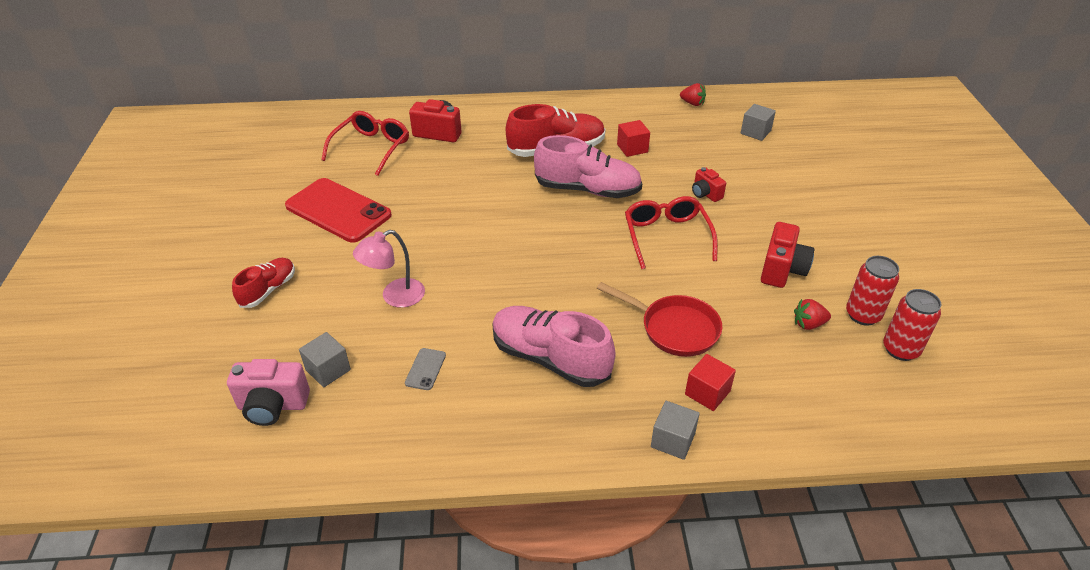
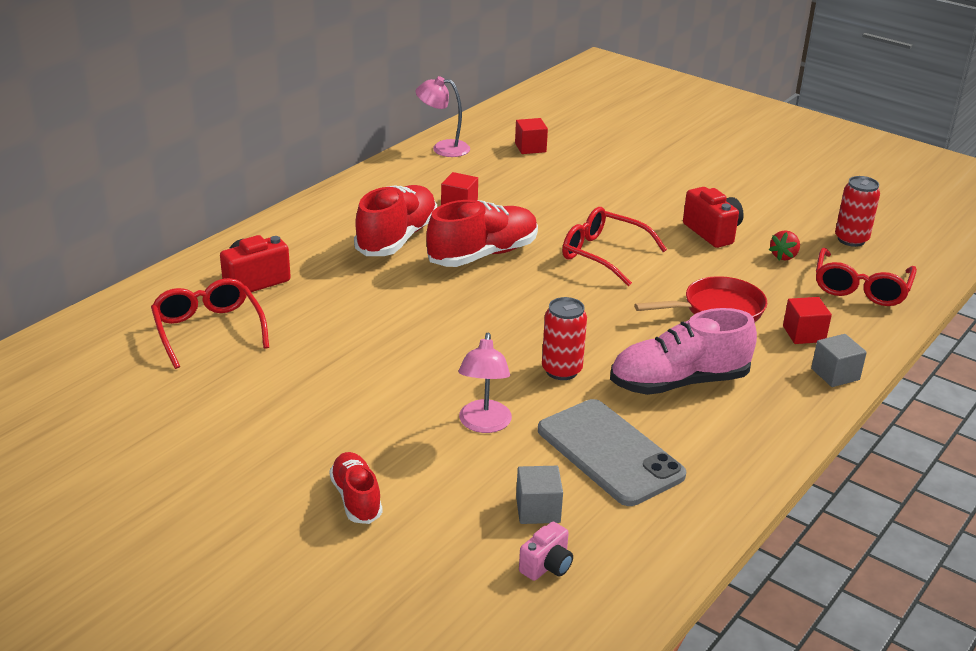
camera: 50 degrees left, 10 degrees down
pink camera [227,359,310,426] -> pink camera [519,522,573,581], size x0.62
red phone [285,178,392,243] -> none
grey phone [405,348,446,390] -> grey phone [538,399,686,506], size x2.50
pink shoe [534,135,642,198] -> red shoe [426,200,538,267]
red strawberry [680,83,706,106] -> pink lamp [416,76,470,157]
red camera [692,167,726,202] -> none
grey cube [741,104,776,141] -> red cube [515,118,548,154]
red can [846,256,899,326] -> red can moved to [542,297,587,380]
none -> red glasses [816,248,917,306]

